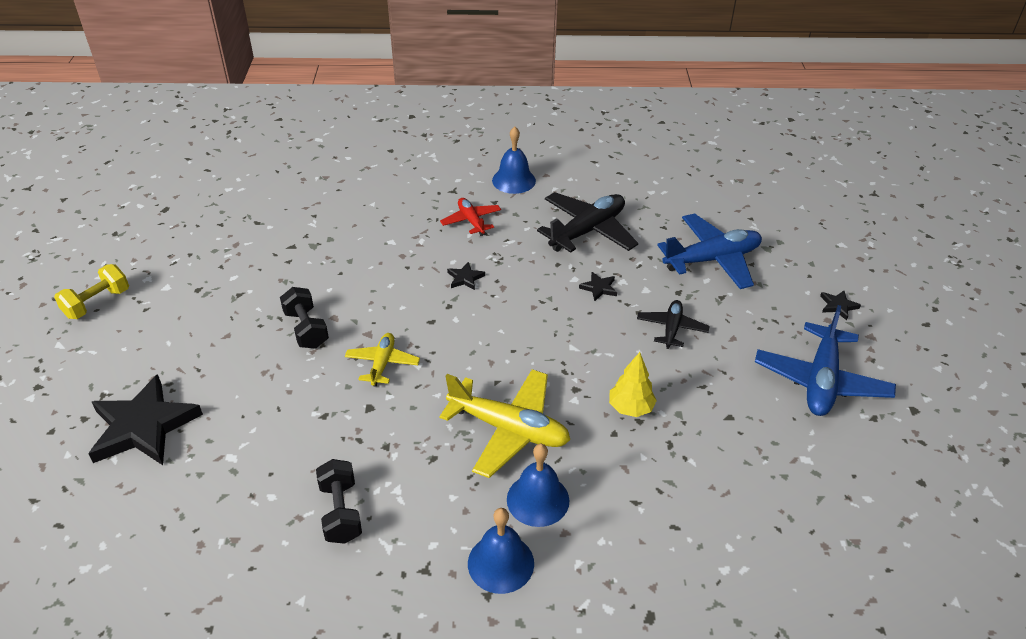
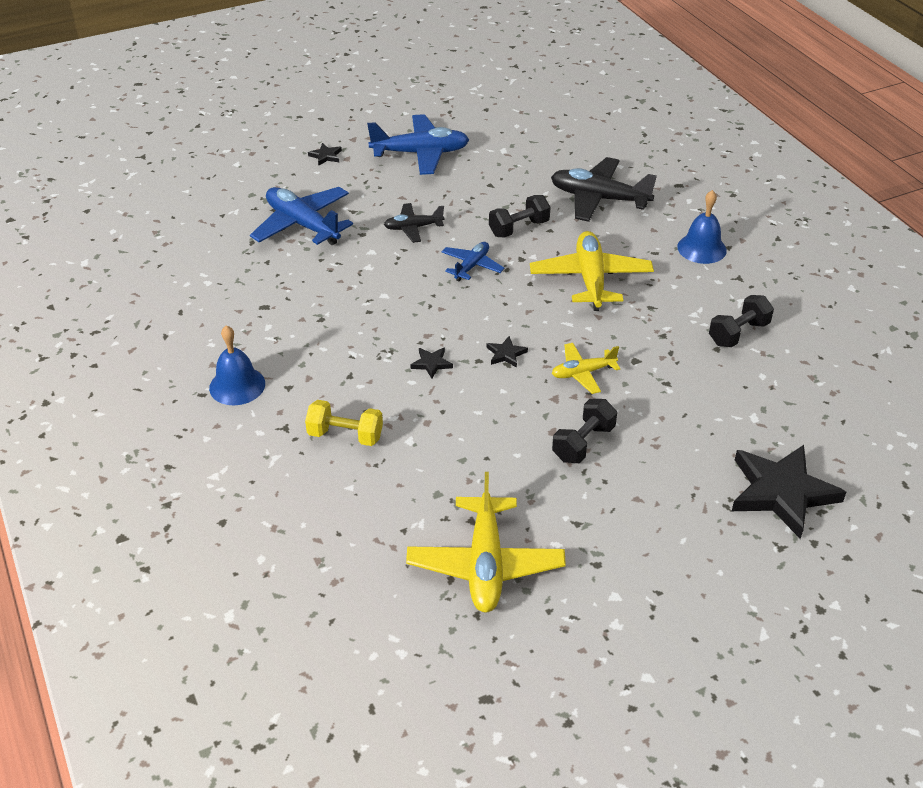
camera: 115 degrees left, 0 degrees up
yellow dumbbell [54,264,129,319] -> yellow dumbbell moved to [305,400,383,446]
red plane [440,198,501,236] -> none
blue bell [507,444,570,527] -> none
black plane [537,192,638,253] -> black plane moved to [551,157,657,222]
black star [579,272,617,301] -> black star moved to [486,336,528,368]
yellow tree [609,352,657,417] -> black dumbbell [489,195,550,238]
none -> yellow plane [406,472,566,613]
none -> blue plane [441,242,505,281]

